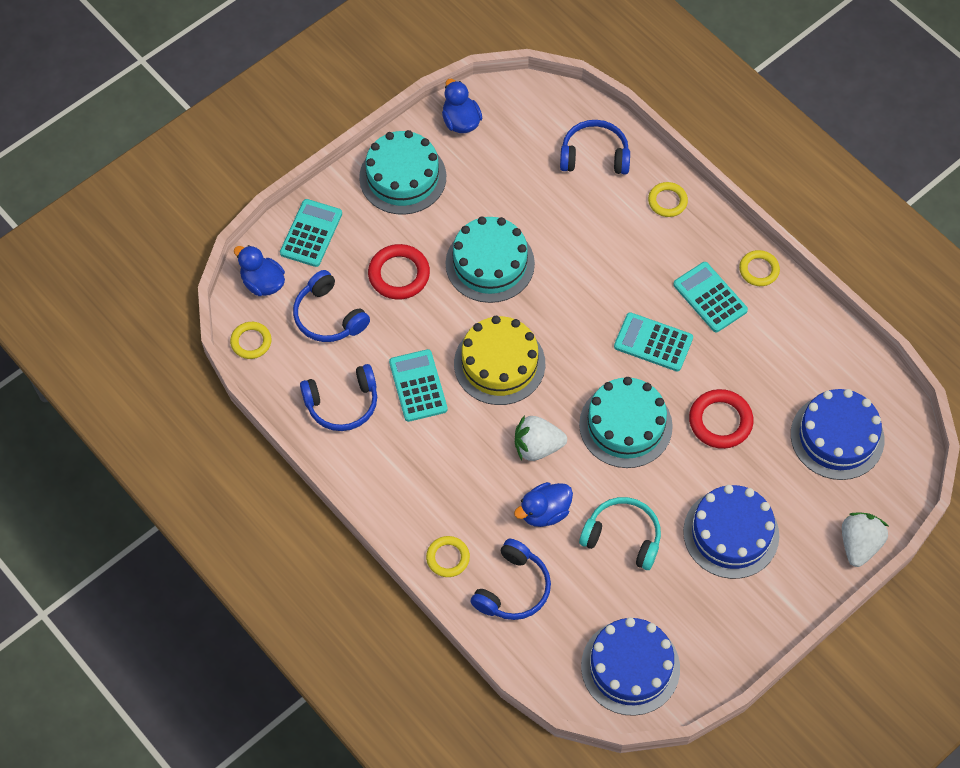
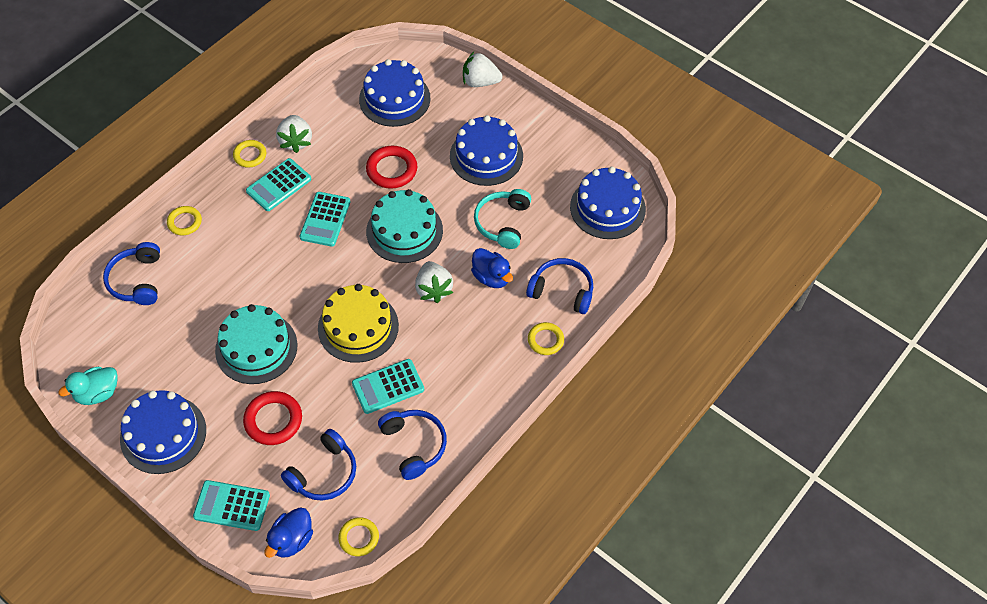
camera: 100 degrees left, 5 degrees down
turquoise cake [359,130,446,215] -> blue cake [120,390,206,474]
blue duck [442,79,482,133] -> turquoise duck [58,367,118,405]
none -> white strawberry [276,115,312,153]

